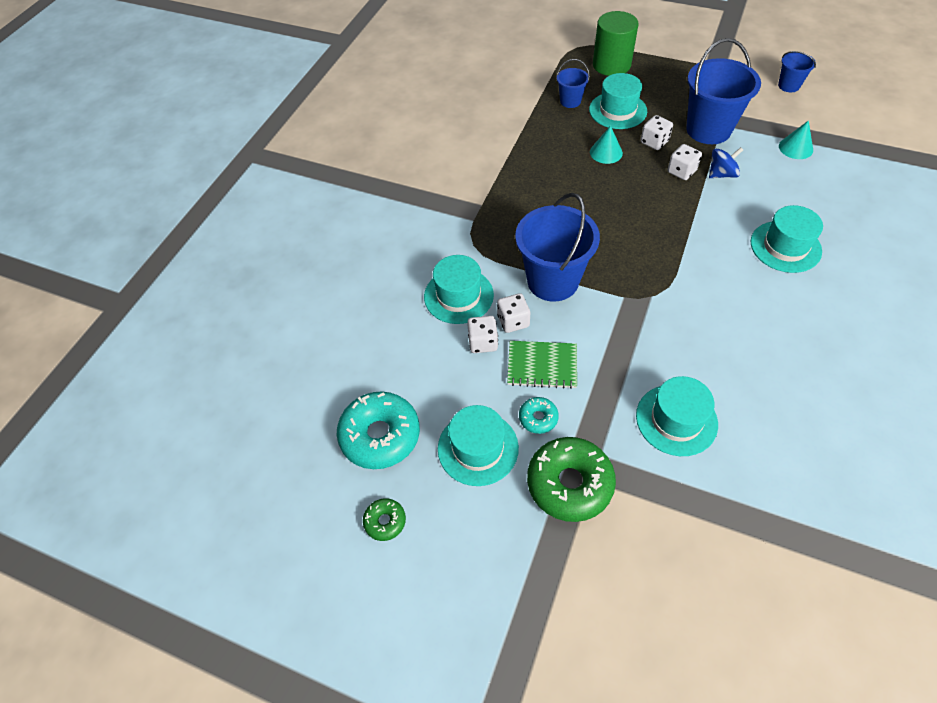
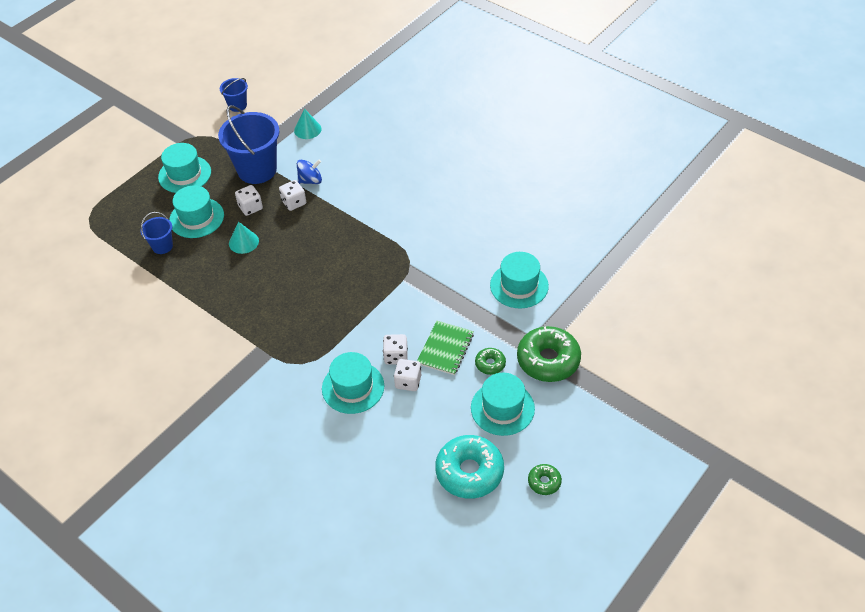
camera: 75 degrees left, 5 degrees down
blue bucket [515,193,600,302] -> none
turquoise donut [519,397,559,434] -> green donut [475,348,506,375]
green cylinder [593,11,639,76] -> none
blue spinning top [709,147,743,178] -> blue spinning top turned 75 degrees clockwise [297,160,322,184]
turquoise hat [751,205,823,273] -> turquoise hat moved to [158,143,211,193]

